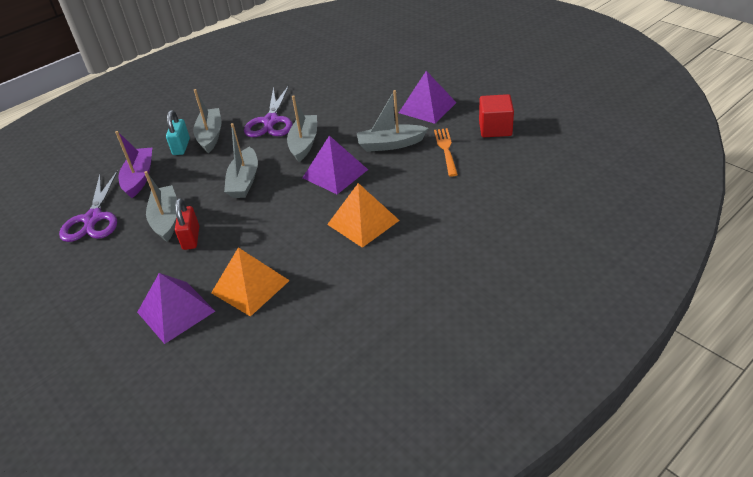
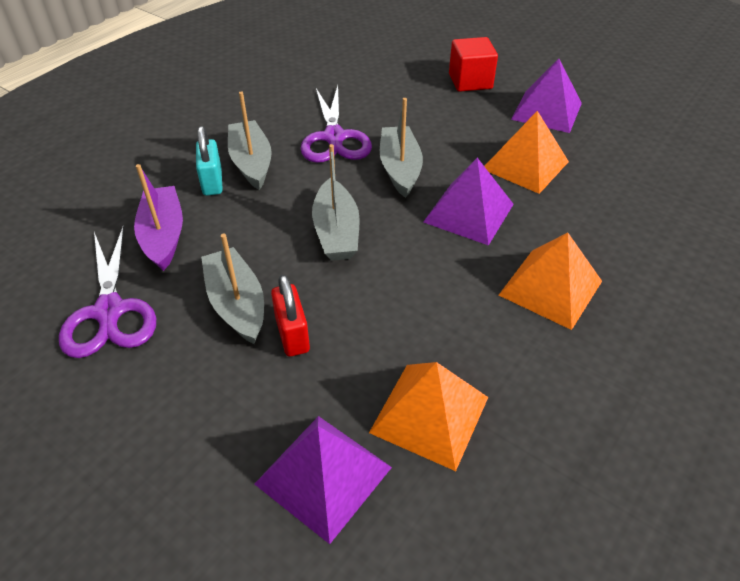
camera: 15 degrees left, 5 degrees up
grey boat [357,90,428,152] -> orange pyramid [484,111,569,194]
orange fork [434,128,458,177] -> none
red cube [479,94,514,137] -> red cube moved to [449,37,498,92]

